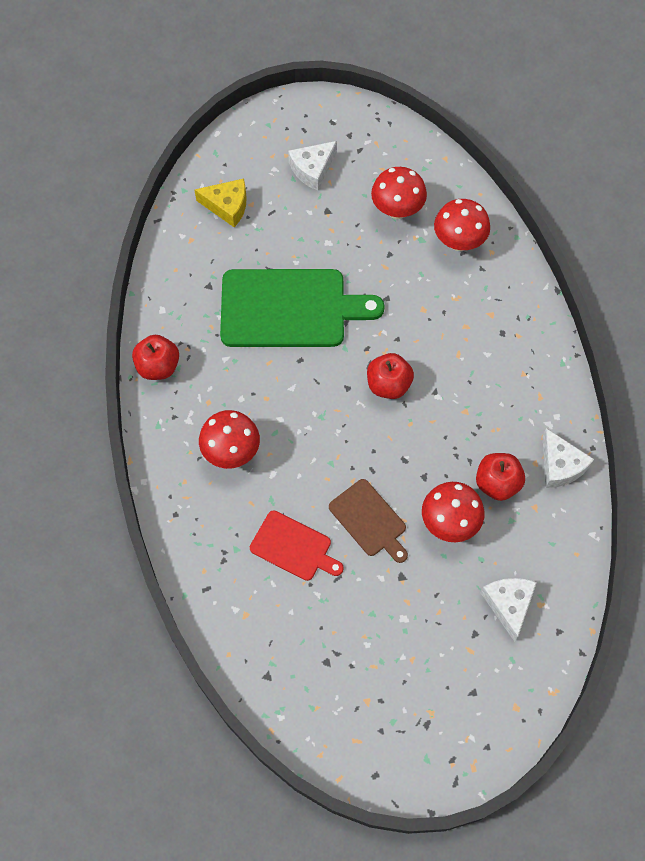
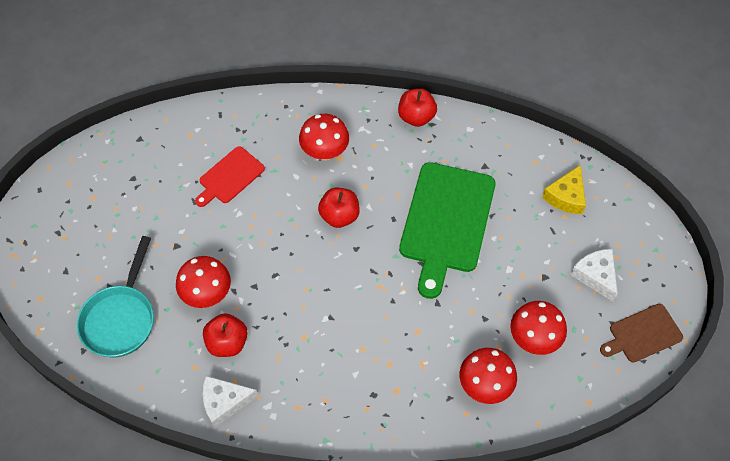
camera: 105 degrees right, 5 degrees down
brown cutting board [329,479,408,563] -> brown cutting board moved to [600,304,683,362]
red apple [367,353,414,399] -> red apple moved to [318,188,360,228]
white cheese [481,578,537,642] -> turquoise pan [77,236,154,357]

